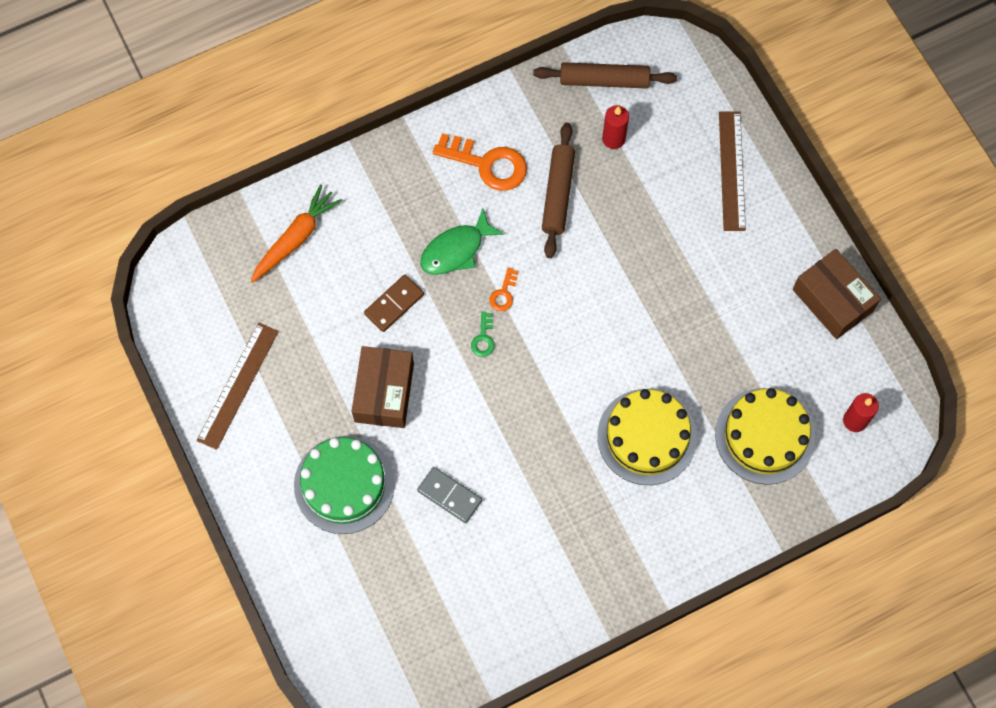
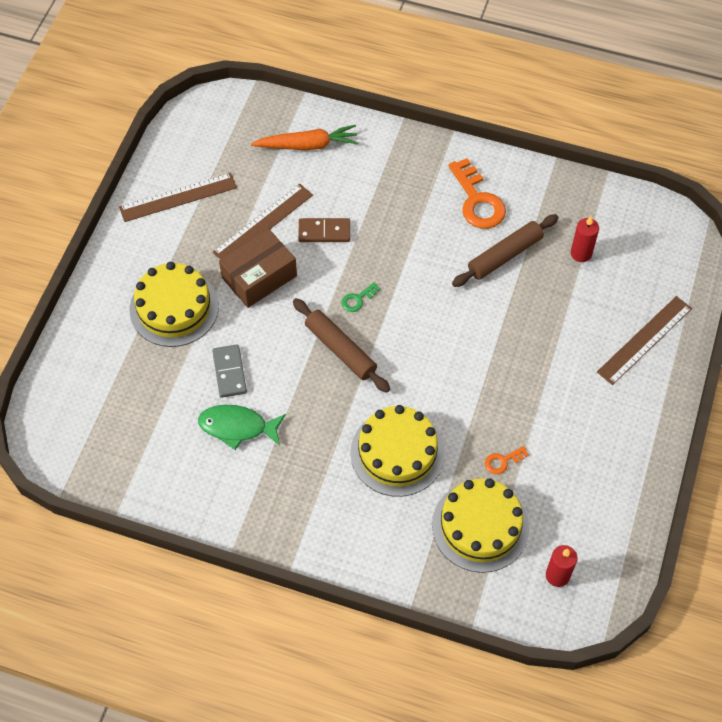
camera: 45 degrees right, 10 degrees down
green cake [294,436,395,534] -> yellow cake [130,262,219,347]
green fish [420,209,504,275] -> green fish moved to [198,405,286,450]
orange key [489,267,518,311] -> orange key moved to [485,446,529,474]
brown rolling pin [533,62,677,88] -> brown rolling pin moved to [293,298,390,393]
brown box [793,249,881,339] -> none
none -> brown ruler [212,184,313,259]

